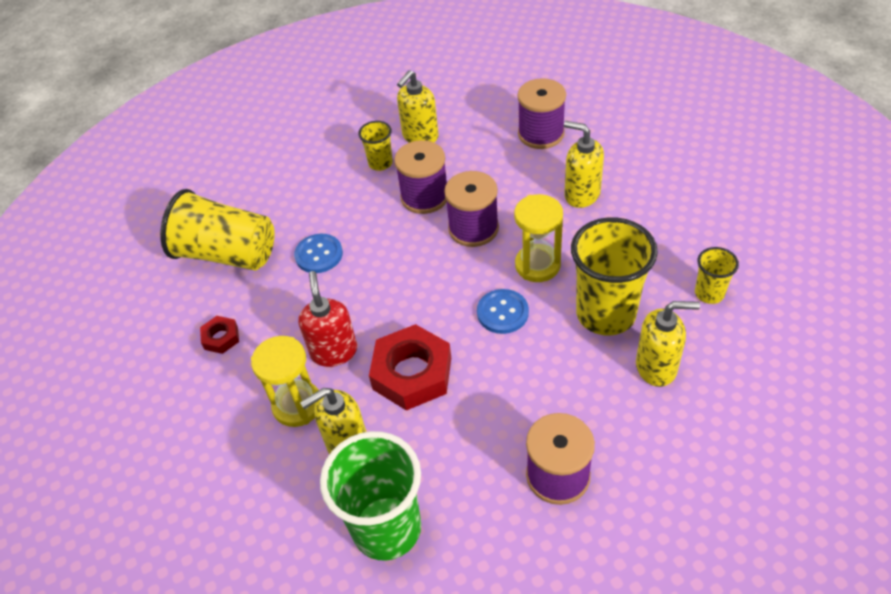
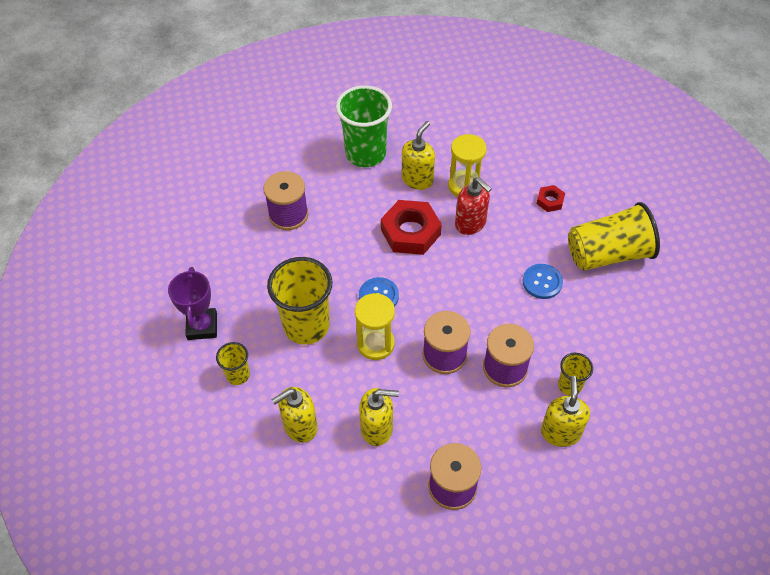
camera: 145 degrees right, 5 degrees up
yellow soap dispenser [636,301,700,387] -> yellow soap dispenser moved to [271,387,318,443]
none -> purple trophy [168,267,217,340]

